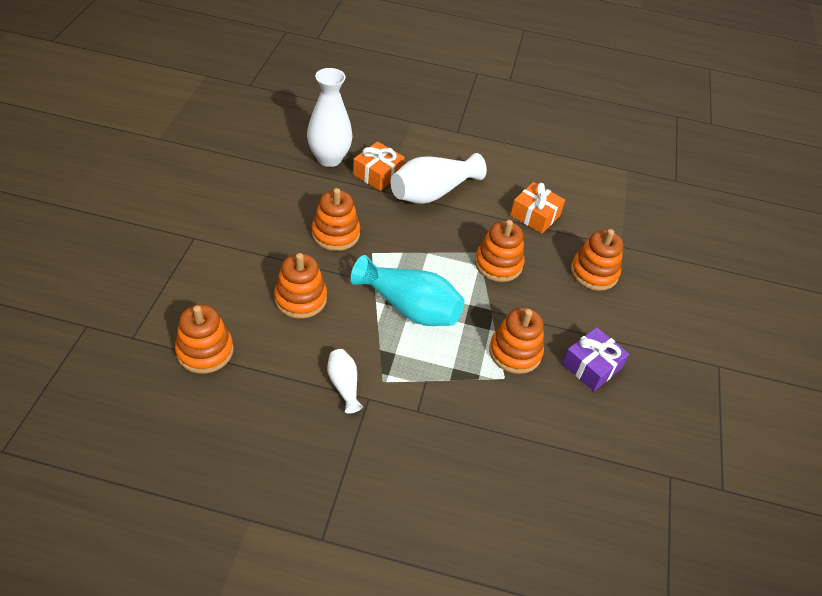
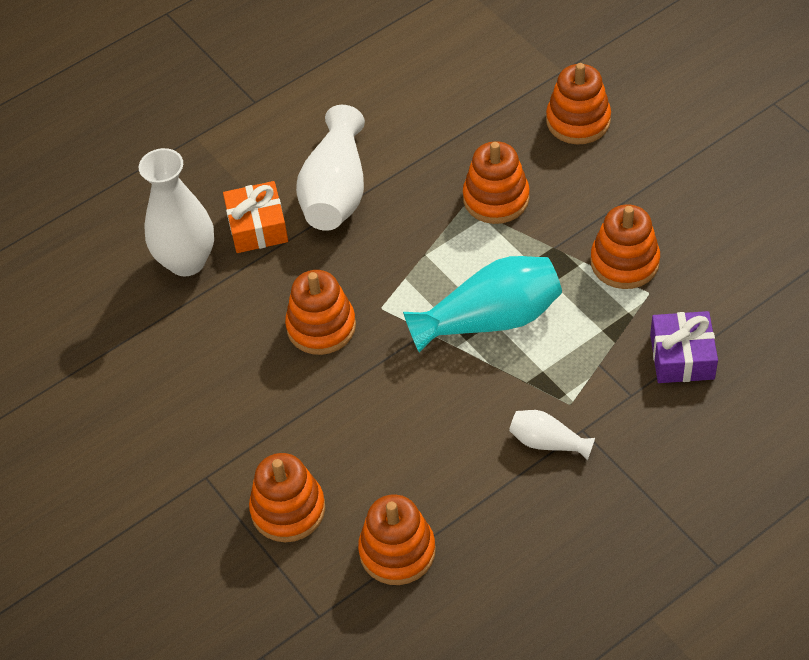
camera: 40 degrees left, 5 degrees up
orange stacking toy [274,253,327,319] -> orange stacking toy moved to [249,453,325,542]
orange gift [510,182,565,234] -> none
purple gift [562,327,629,391] -> purple gift moved to [650,311,718,383]

